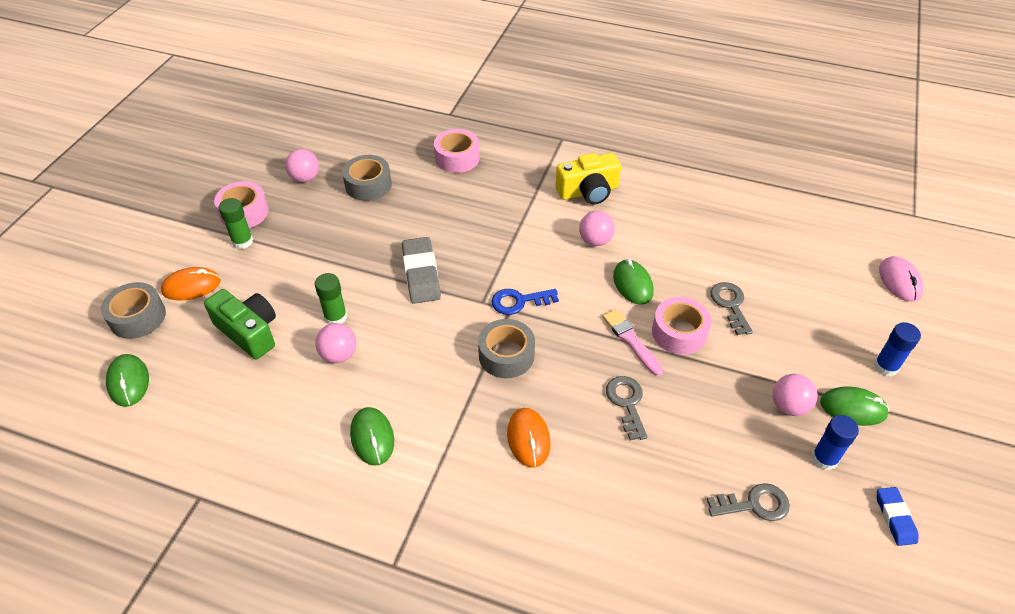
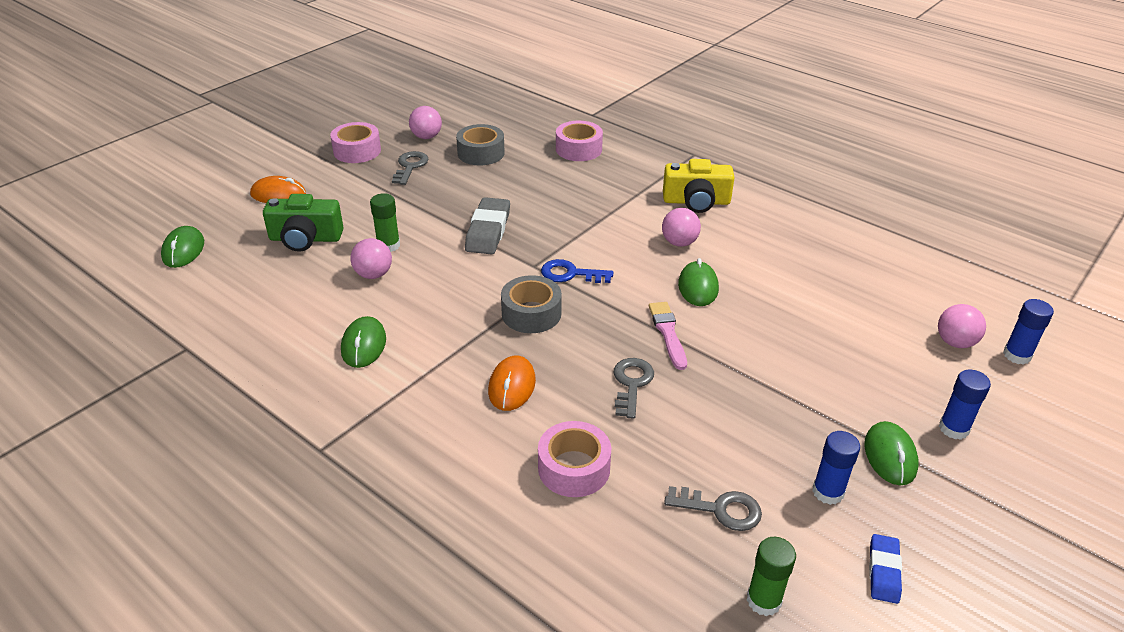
camera: 20 degrees right, 10 degrees down
grey tape [101,282,166,339] -> none
green camera [204,289,276,359] -> green camera turned 120 degrees clockwise [263,194,344,252]
green glue stick [219,198,253,249] -> green glue stick moved to [747,537,796,616]
pink tape [652,297,711,355] -> pink tape moved to [538,421,611,497]
grey key [711,282,753,335] -> grey key moved to [392,151,429,185]
pink ball [773,374,818,416] -> pink ball moved to [938,304,986,348]
green mouse [820,386,889,426] -> green mouse turned 60 degrees clockwise [864,421,918,485]
pink mouse [879,256,923,302] -> blue glue stick [1003,299,1054,365]

